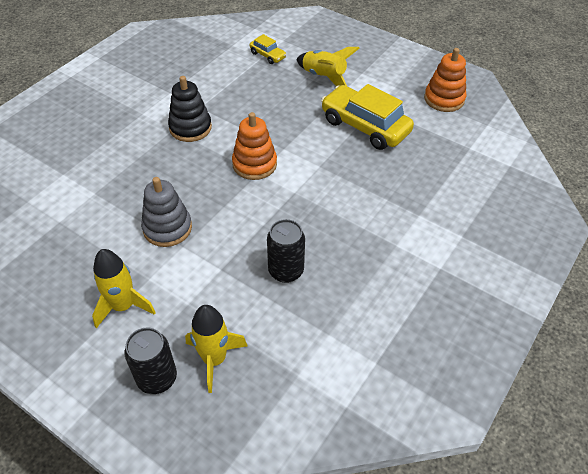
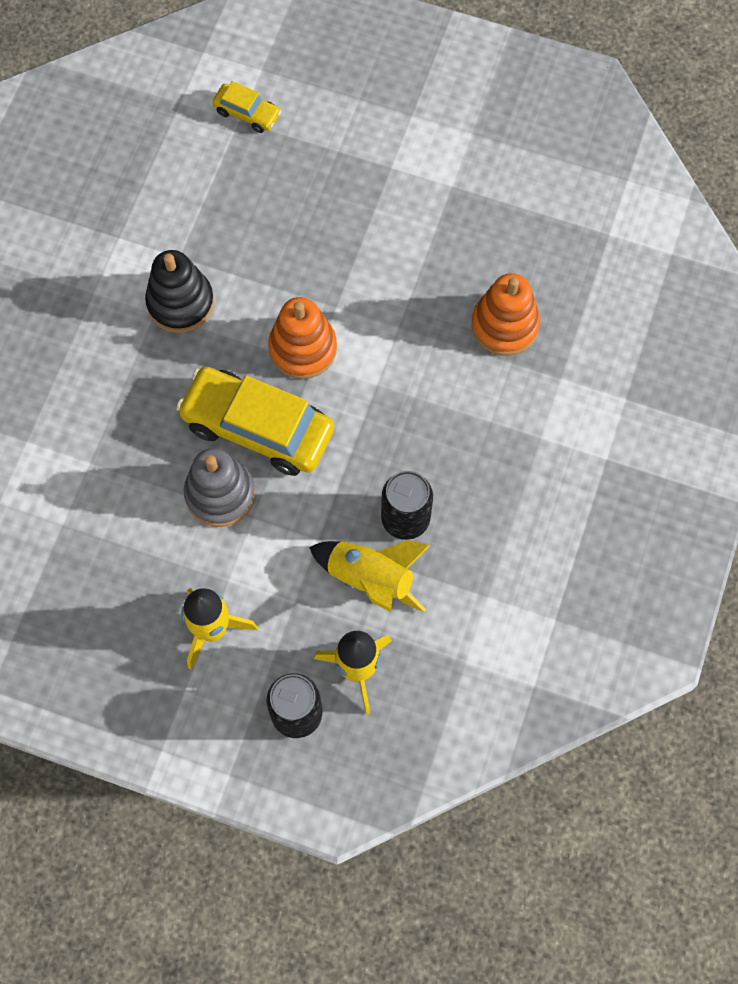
camera: 15 degrees left, 20 degrees up
yellow rocket [296,47,360,86] -> yellow rocket moved to [309,540,430,612]
yellow car [321,84,414,150] -> yellow car moved to [176,367,334,476]
orange stacking toy [424,48,466,112] -> orange stacking toy moved to [472,273,540,356]

